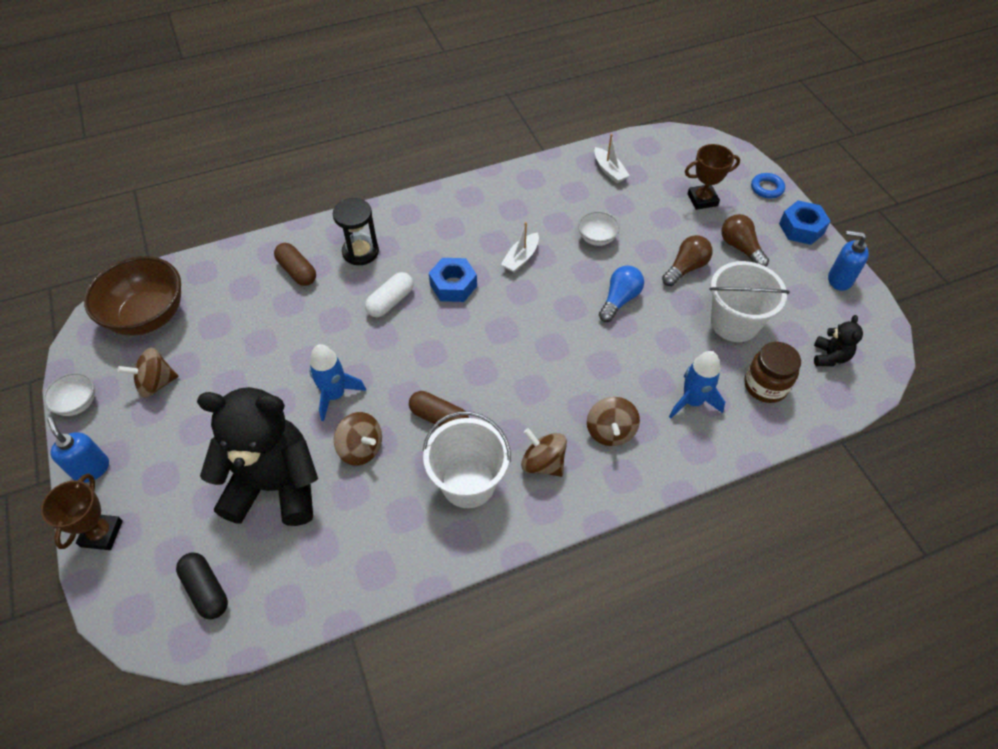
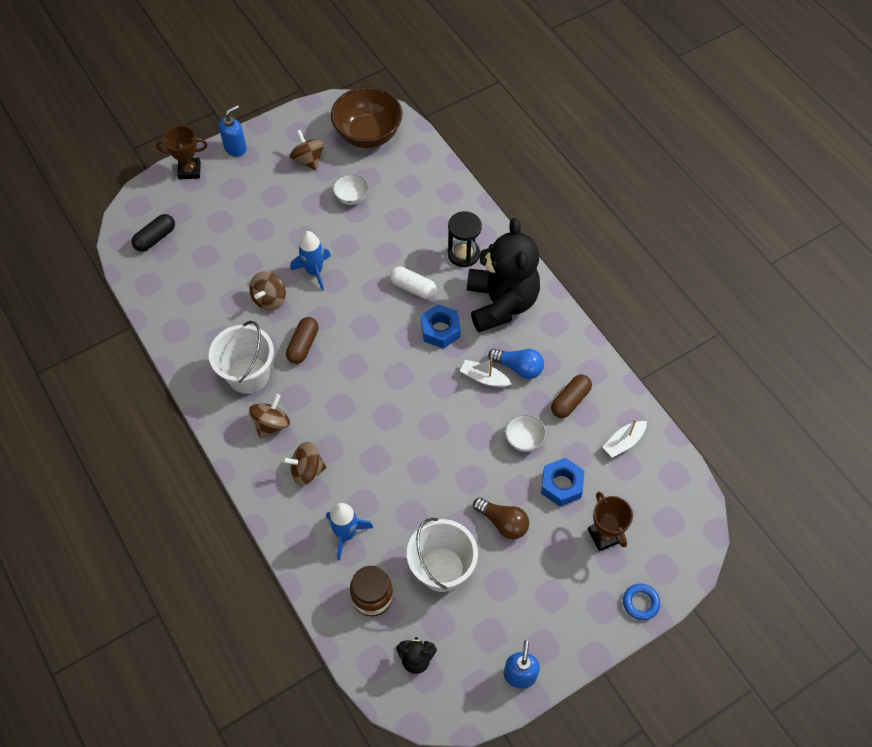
camera: 80 degrees right, 5 degrees up
white bowl [43,373,95,416] -> white bowl moved to [333,173,369,205]
black teddy bear [197,387,318,526] -> black teddy bear moved to [467,218,540,332]
brown capsule [274,243,316,286] -> brown capsule moved to [551,374,592,418]
blue light bulb [599,266,644,322] -> blue light bulb moved to [488,349,544,379]
brown light bulb [721,214,769,267] -> none
blue nut [779,201,831,245] -> blue nut moved to [541,458,584,507]

